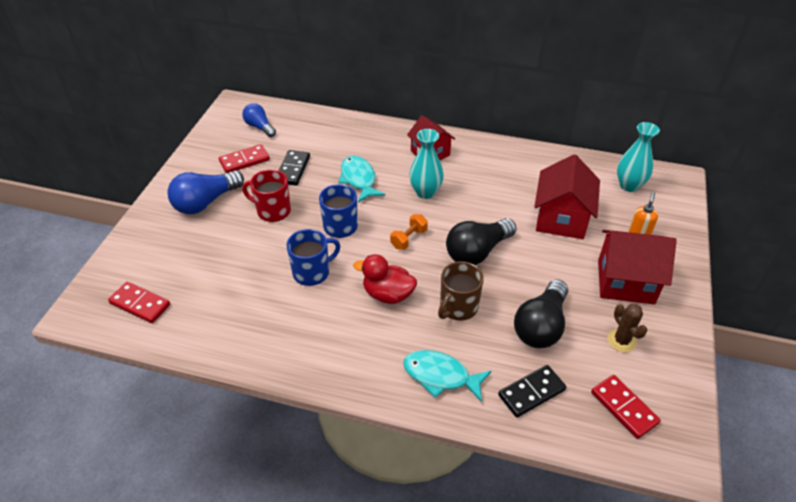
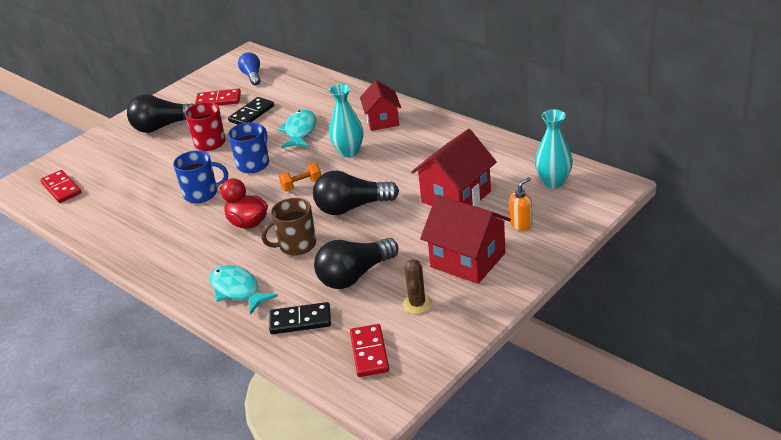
camera: 30 degrees right, 10 degrees down
blue light bulb [167,170,244,214] -> black light bulb [127,94,197,133]

